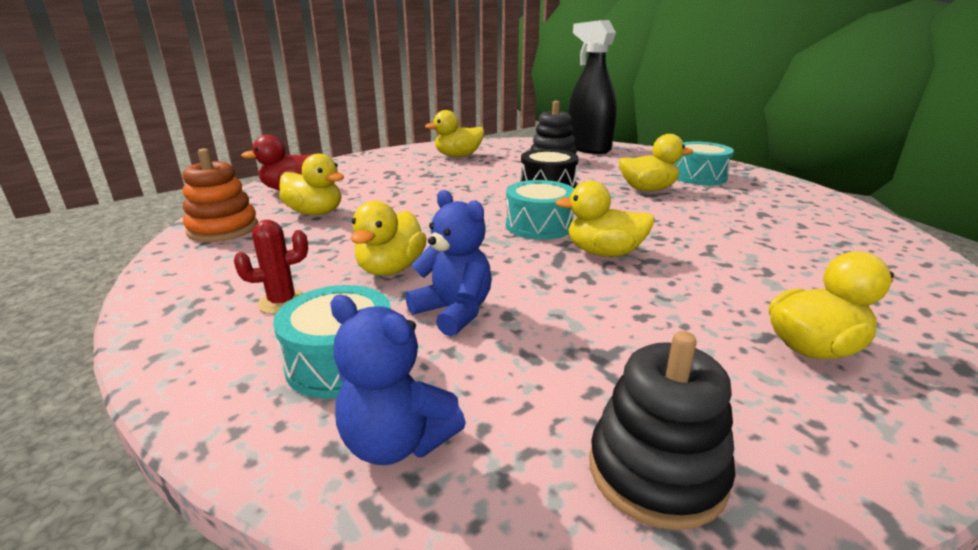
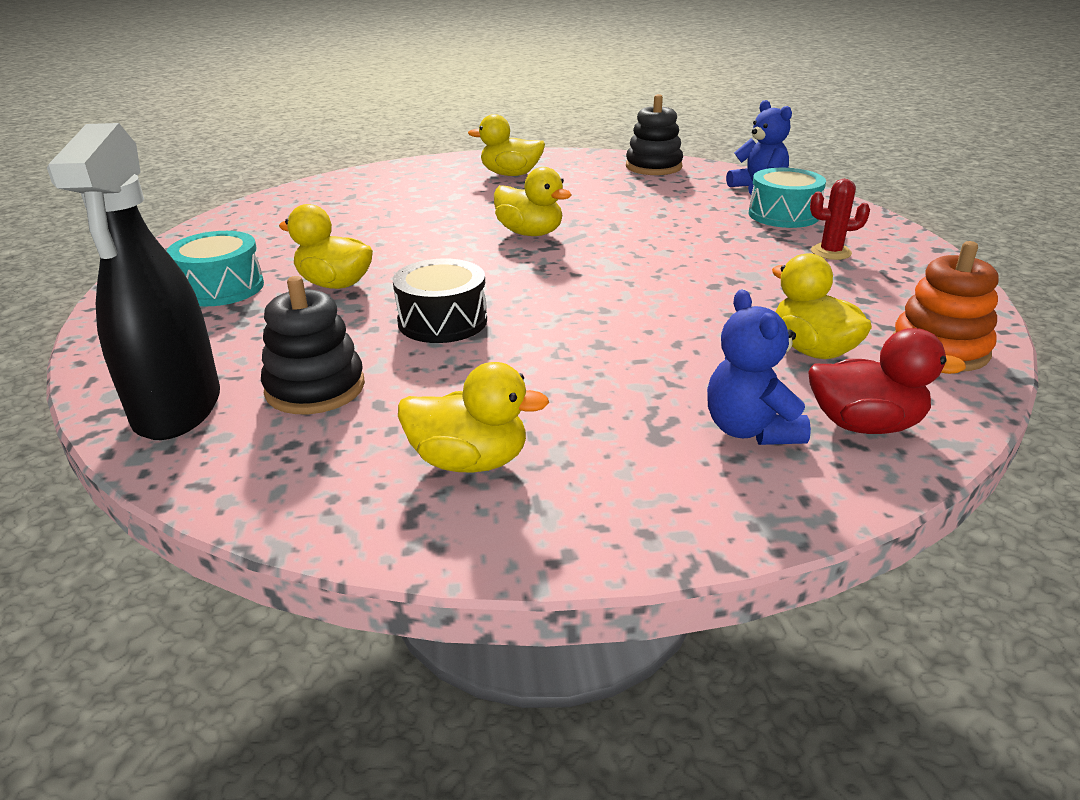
camera: 150 degrees left, 5 degrees up
yellow duck [351,201,427,276] -> none
blue teddy bear [406,190,492,336] -> blue teddy bear moved to [707,289,811,445]
turquoise drum [506,180,574,240] -> none

